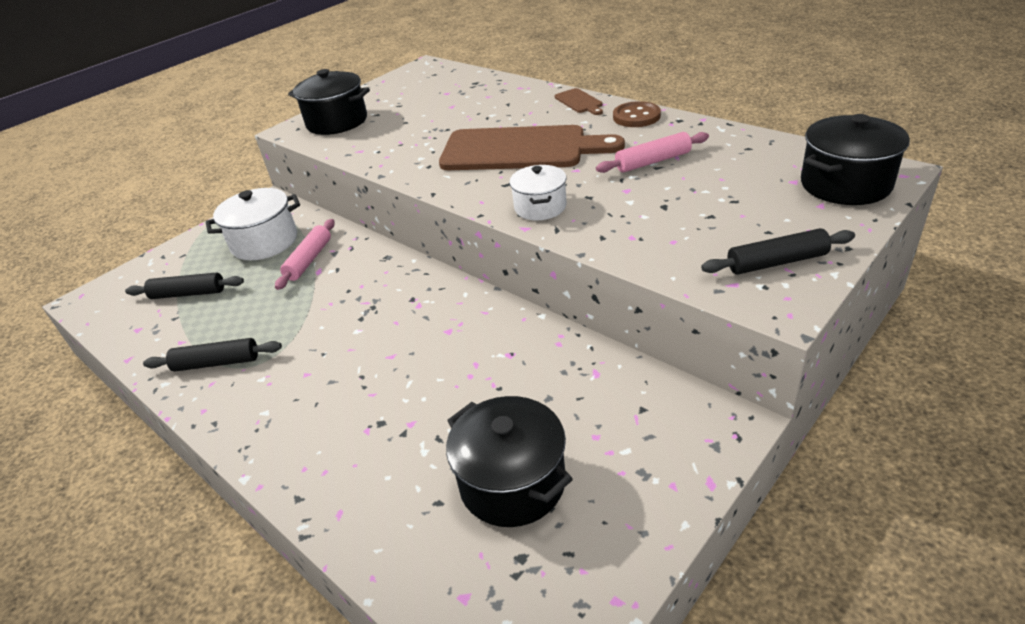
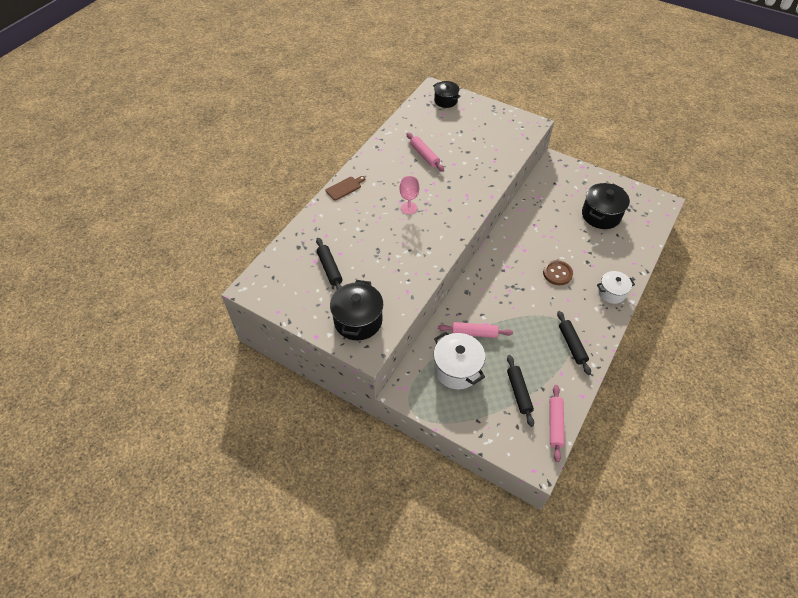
camera: 105 degrees left, 15 degrees up
brown cutting board [439,125,625,170] -> pink goblet [399,176,420,214]
white pot [509,165,567,221] -> white pot moved to [597,271,635,304]
brown button [613,101,661,127] -> brown button moved to [543,260,573,285]
black rolling pin [701,228,855,275] -> black rolling pin moved to [316,238,343,290]
black pot [801,114,910,205] -> black pot [433,81,461,108], size x0.64
none -> pink rolling pin [549,385,565,462]

